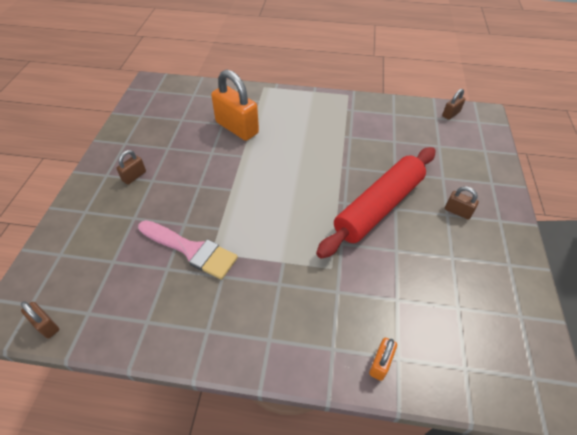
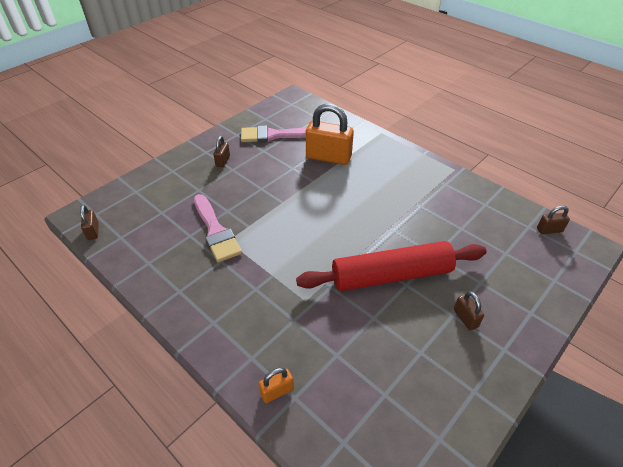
camera: 35 degrees right, 5 degrees down
brown padlock [117,150,146,184] -> brown padlock turned 60 degrees counterclockwise [213,136,230,167]
orange padlock [211,70,259,141] -> orange padlock turned 60 degrees counterclockwise [306,104,354,165]
none -> pink brush [241,125,306,142]

